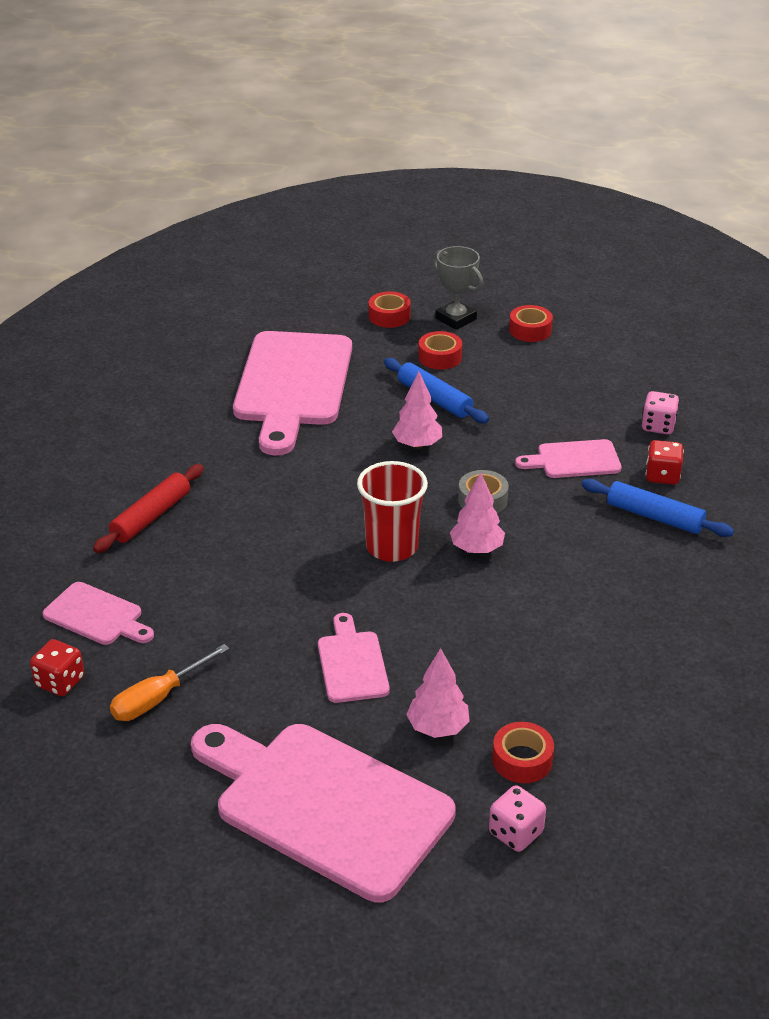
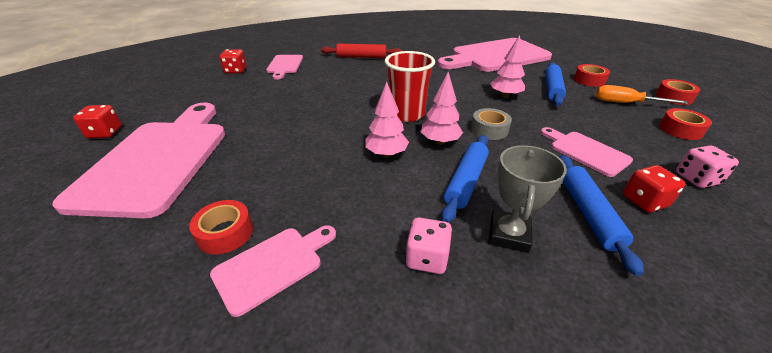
camera: 60 degrees right, 0 degrees up
orange screwdriver [110,644,229,721] -> orange screwdriver moved to [596,85,689,104]
pink cutting board [318,613,390,703] -> pink cutting board moved to [210,225,336,317]
red tape [369,291,411,328] -> red tape moved to [659,108,712,140]
pink tree [406,648,470,738] -> pink tree moved to [365,82,409,157]
grey trophy [433,246,483,330] -> grey trophy moved to [489,145,567,253]
pink dice [489,785,546,852] -> pink dice moved to [405,217,452,274]
none -> red dice [73,105,122,138]
none -> blue rolling pin [441,135,489,223]

